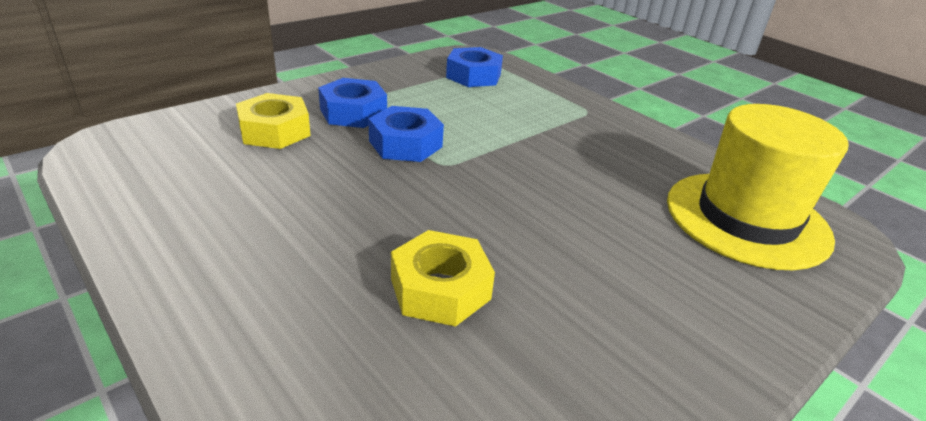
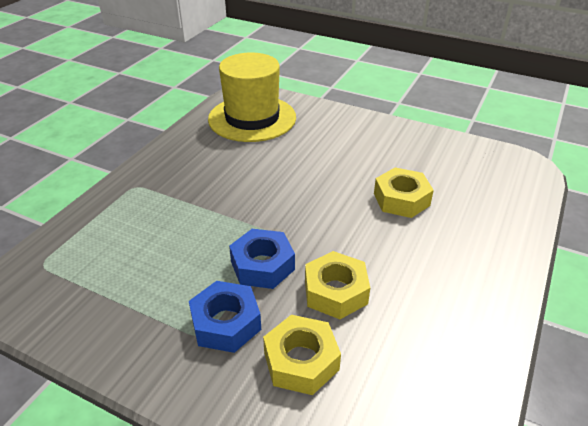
camera: 110 degrees left, 5 degrees up
blue nut [446,47,503,87] -> none
none -> yellow nut [305,251,370,319]

